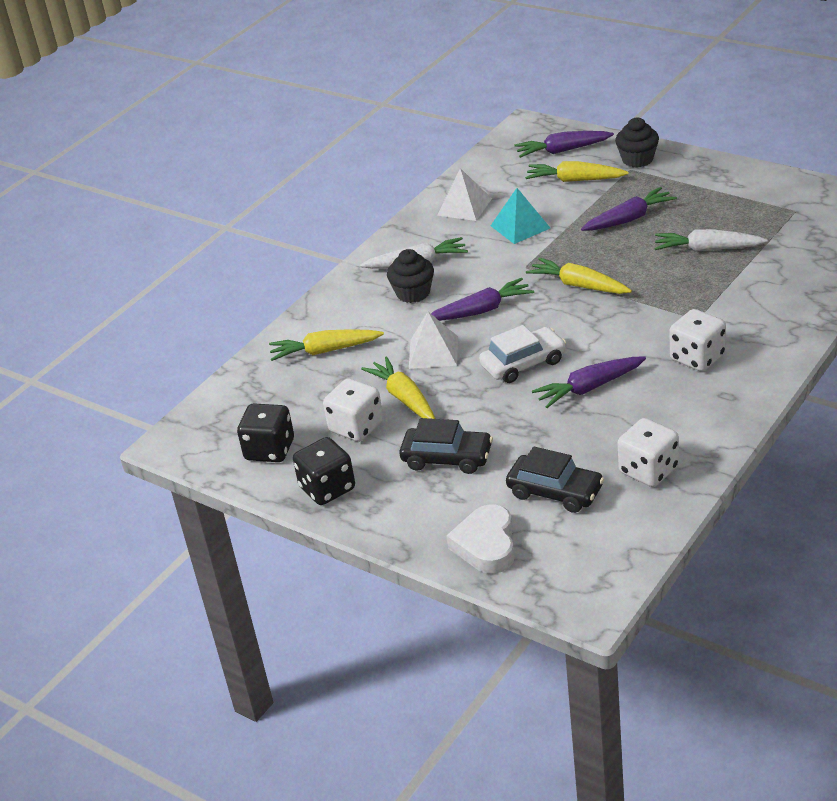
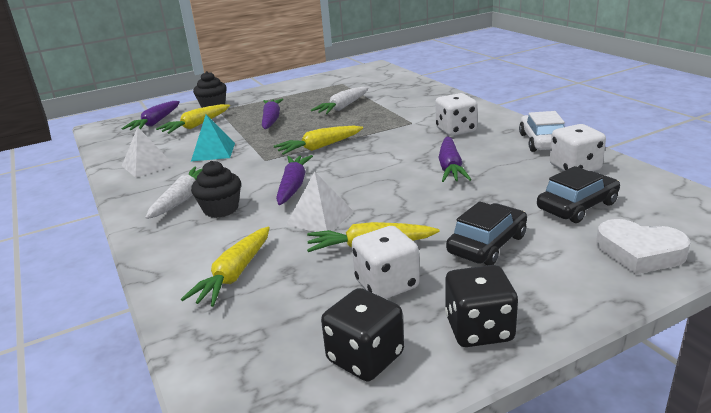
camera: 65 degrees left, 10 degrees down
white car [479,325,566,383] -> white car moved to [519,111,565,152]

